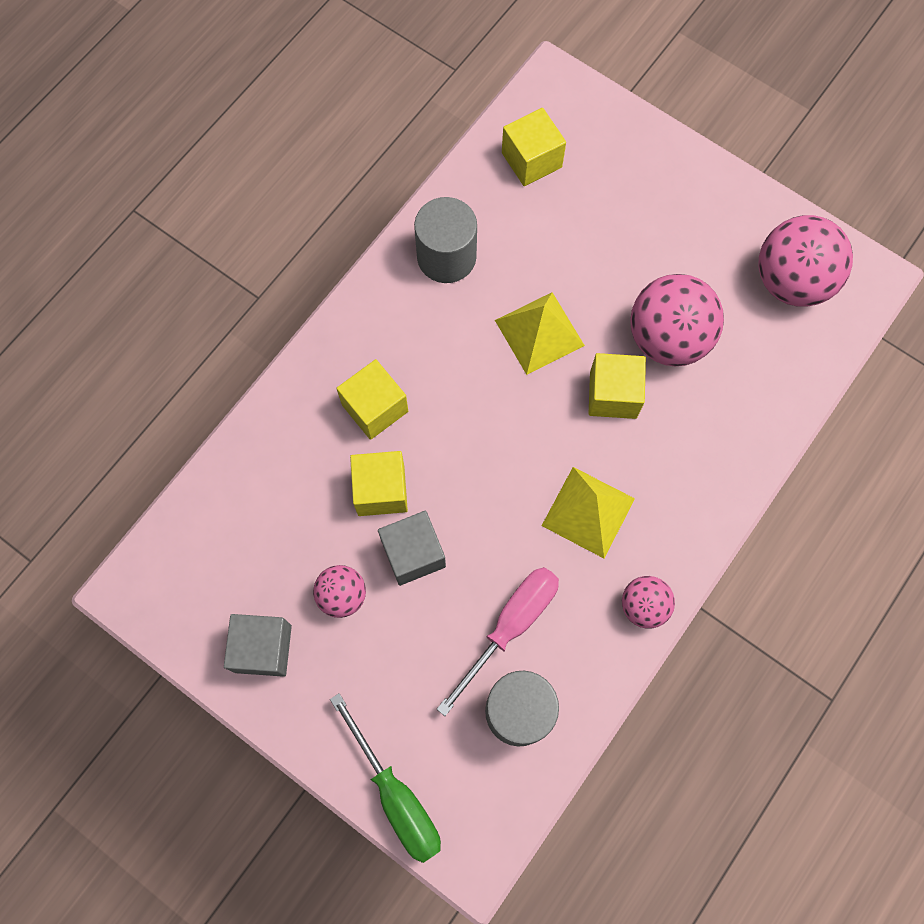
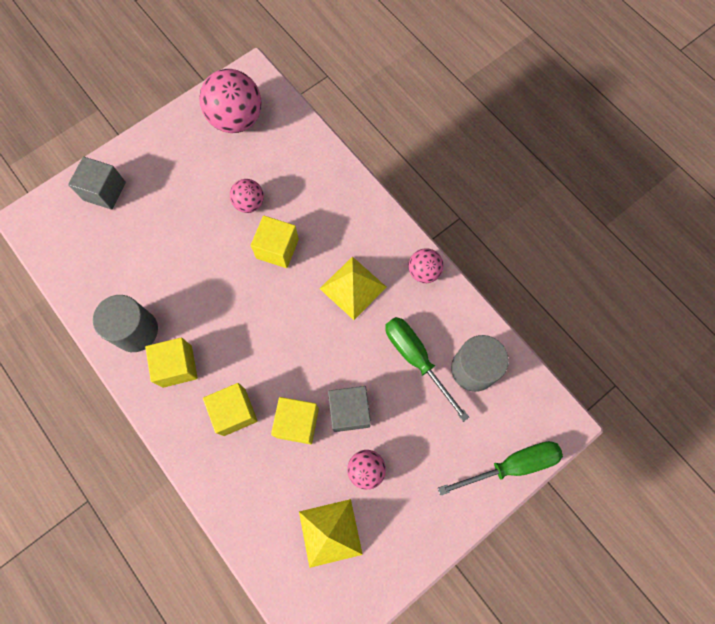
camera: 75 degrees left, 0 degrees up
grey cube [224,614,292,677] -> grey cube moved to [68,157,126,210]
pink screwdriver [437,567,559,716] -> green screwdriver [385,317,469,422]
yellow pyramid [495,292,585,375] -> yellow pyramid moved to [299,499,363,568]
yellow cube [502,108,566,186] -> yellow cube moved to [145,337,198,388]
pink ball [630,274,724,366] -> pink ball [230,179,264,213], size x0.54

